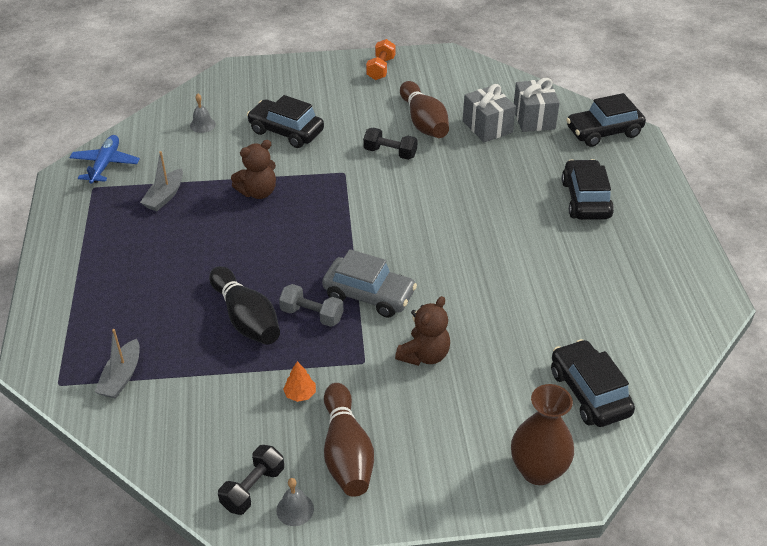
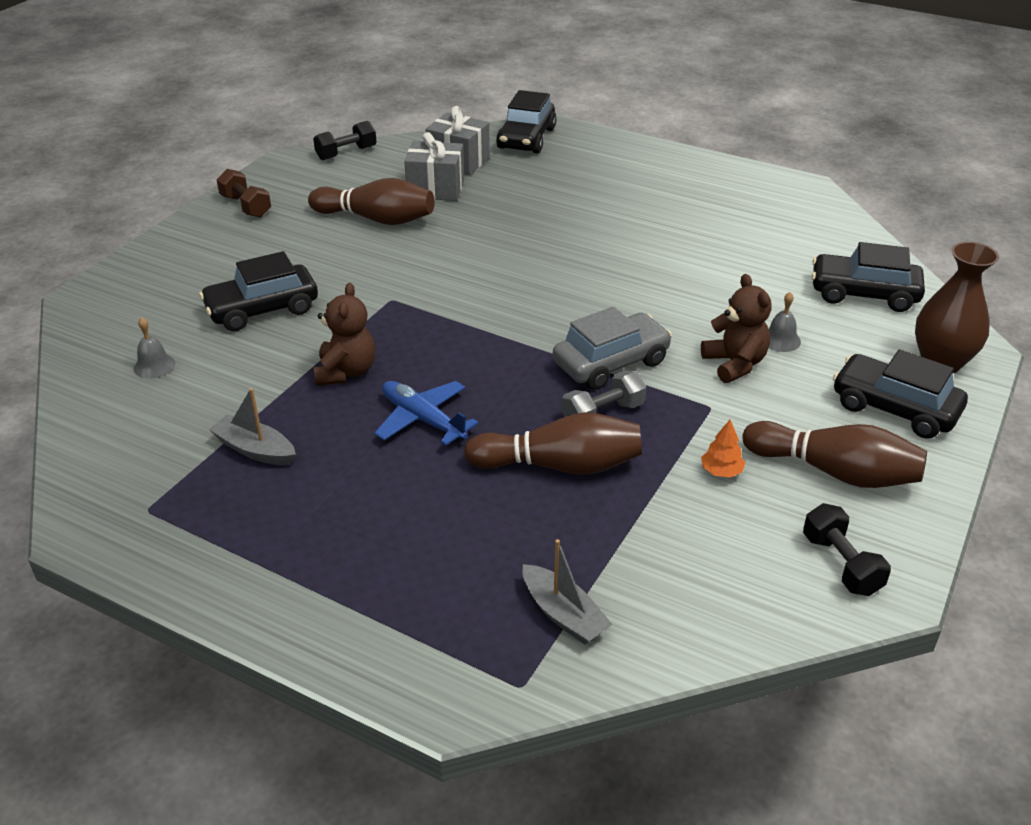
camera: 55 degrees left, 5 degrees down
blue plane [69,135,140,184] -> blue plane moved to [374,381,478,445]
grey boat [140,151,183,211] -> grey boat turned 150 degrees clockwise [209,388,296,465]
black bowling pin [209,266,280,345] -> brown bowling pin [464,412,642,475]
grey bell [276,478,314,526] -> grey bell moved to [769,292,801,352]
black dumbbell [363,128,418,160] -> black dumbbell moved to [313,121,377,160]
orange dumbbell [366,39,396,80] -> brown dumbbell [217,169,271,218]
black car [562,159,614,220] -> black car moved to [833,349,968,439]

